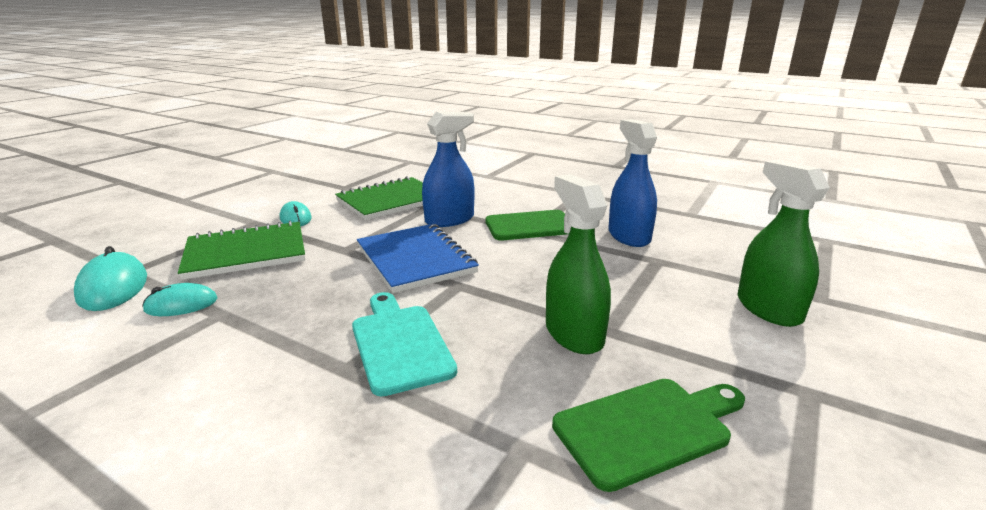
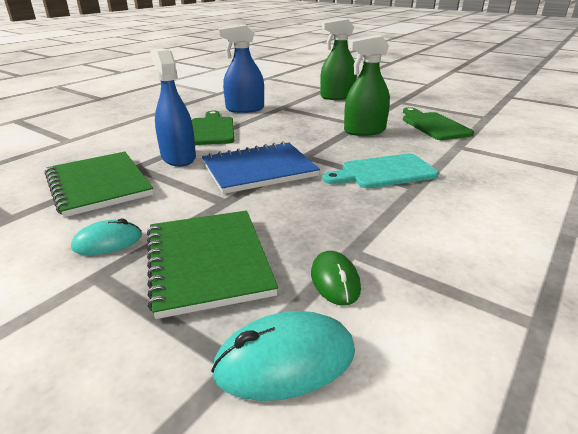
camera: 85 degrees left, 5 degrees up
turquoise mouse [142,283,217,316] -> green mouse [311,251,361,305]

